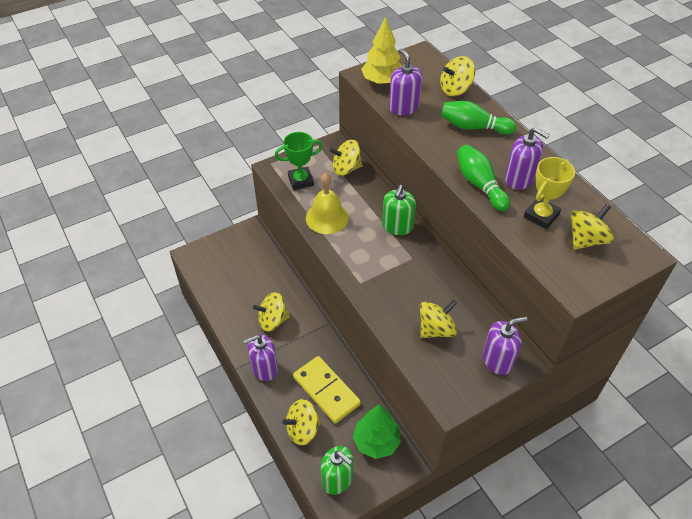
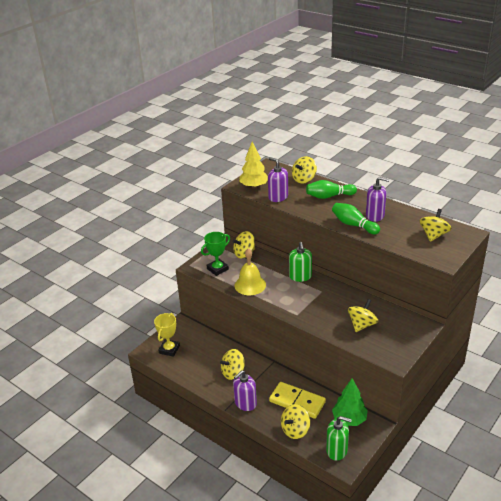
camera: 20 degrees left, 15 degrees down
purple soap dispenser [483,316,527,375] -> none
yellow trophy [524,157,575,229] -> yellow trophy moved to [154,313,180,357]

